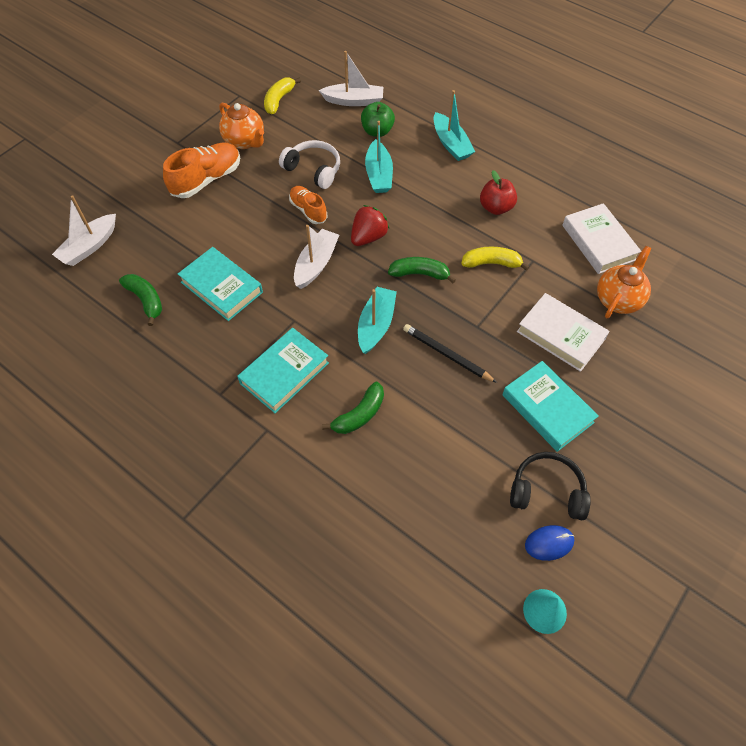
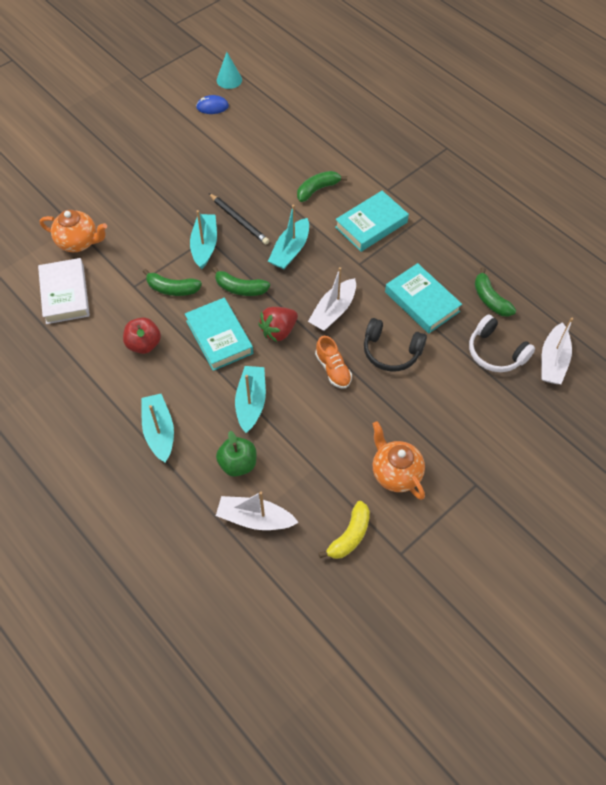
camera: 170 degrees left, 0 degrees up
white boat [52,195,116,266] -> white boat turned 150 degrees clockwise [541,318,573,384]
orange shoe [163,142,240,198] -> none
white headphones [279,140,340,189] -> white headphones moved to [469,314,535,372]
yellow banana [461,246,529,271] -> green banana [143,269,202,296]
turquoise book [502,361,599,452] -> turquoise book moved to [185,298,253,371]
black headphones [510,452,591,520] -> black headphones moved to [364,318,427,371]
white book [517,293,610,372] -> none
orange teapot [597,246,651,318] -> orange teapot turned 120 degrees counterclockwise [40,210,107,252]
none -> turquoise boat [190,210,217,269]

